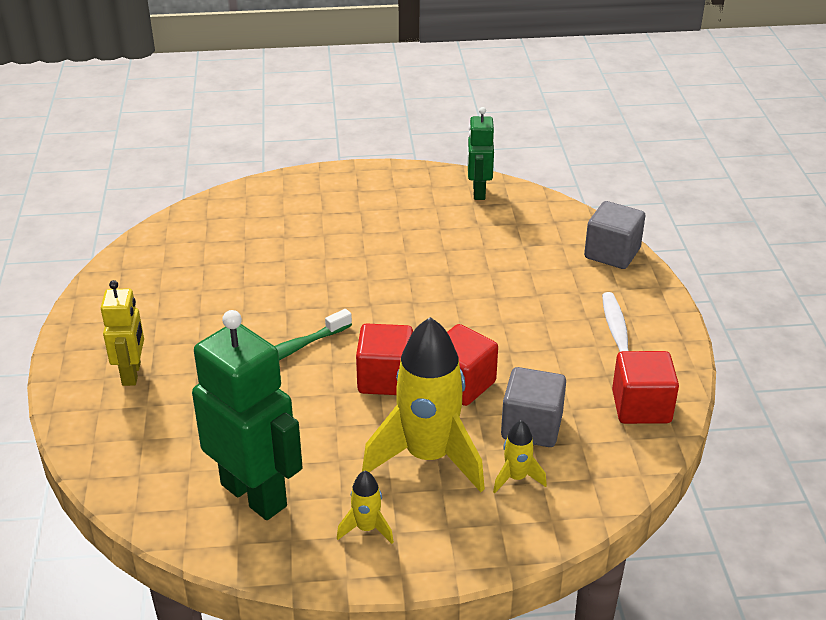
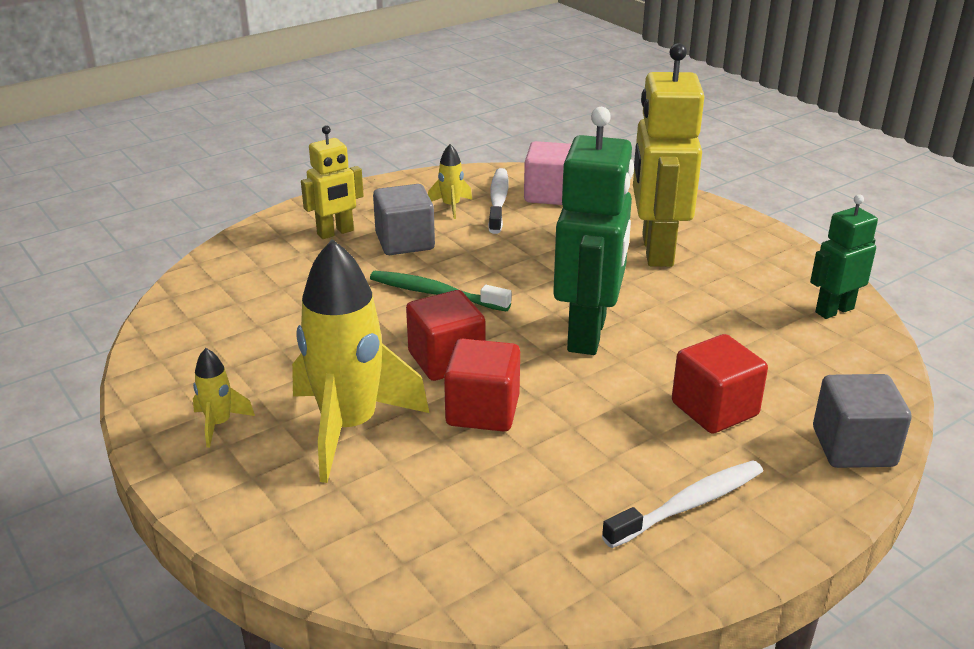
camera: 60 degrees right, 5 degrees down
green robot [192,310,303,520] -> green robot moved to [553,107,634,355]
yellow rocket [493,420,547,493] -> yellow rocket moved to [428,144,472,219]
grey cube [501,367,566,447] -> grey cube moved to [373,184,435,255]
red cube [612,351,679,424] -> red cube moved to [672,334,768,434]
none -> white toothbrush [488,168,509,234]
none -> pink cube [524,141,572,205]
none -> yellow robot [633,43,704,267]

